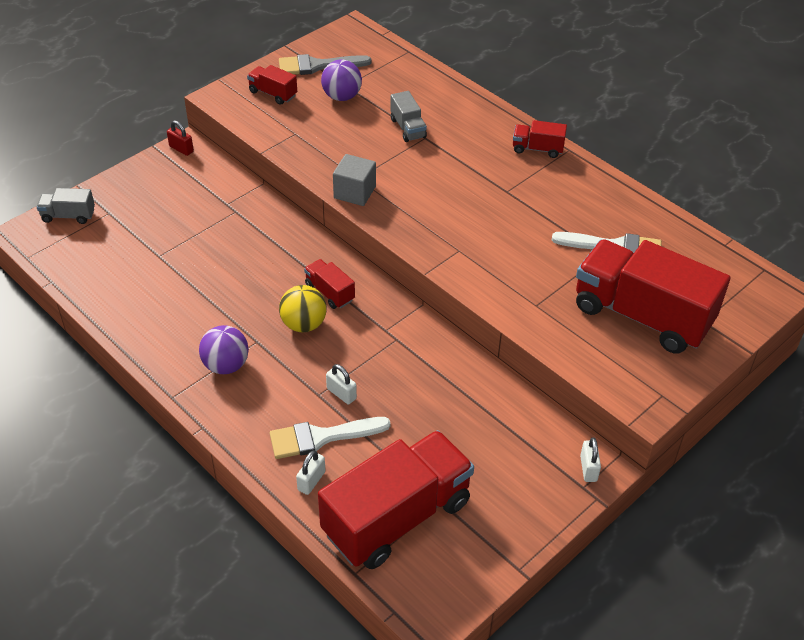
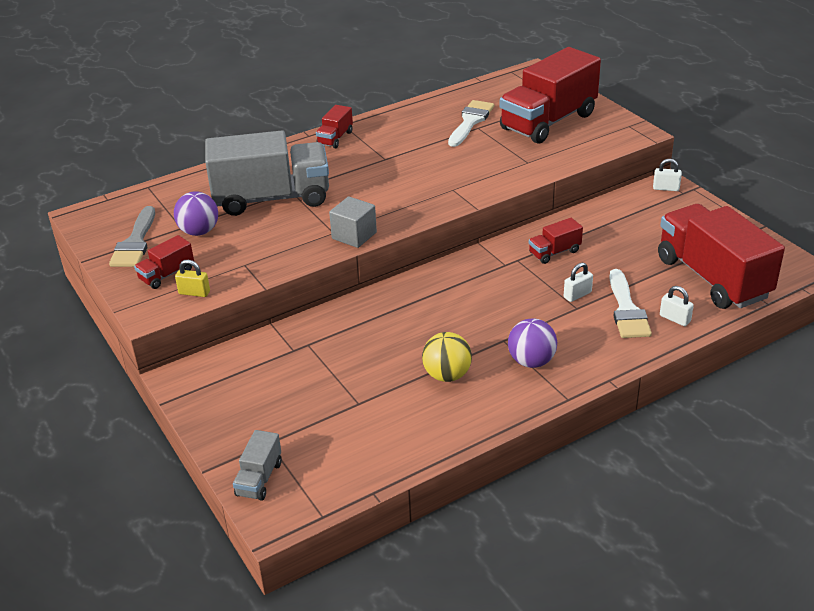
camera: 75 degrees left, 10 degrees down
red padlock [167,120,194,156] -> none
yellow ball [279,285,327,332] -> yellow ball moved to [422,332,472,382]
red truck [304,259,355,309] -> red truck moved to [529,218,583,264]
grey truck [390,91,427,142] -> grey truck [205,130,329,216], size x2.30
none -> yellow padlock [175,260,210,297]

